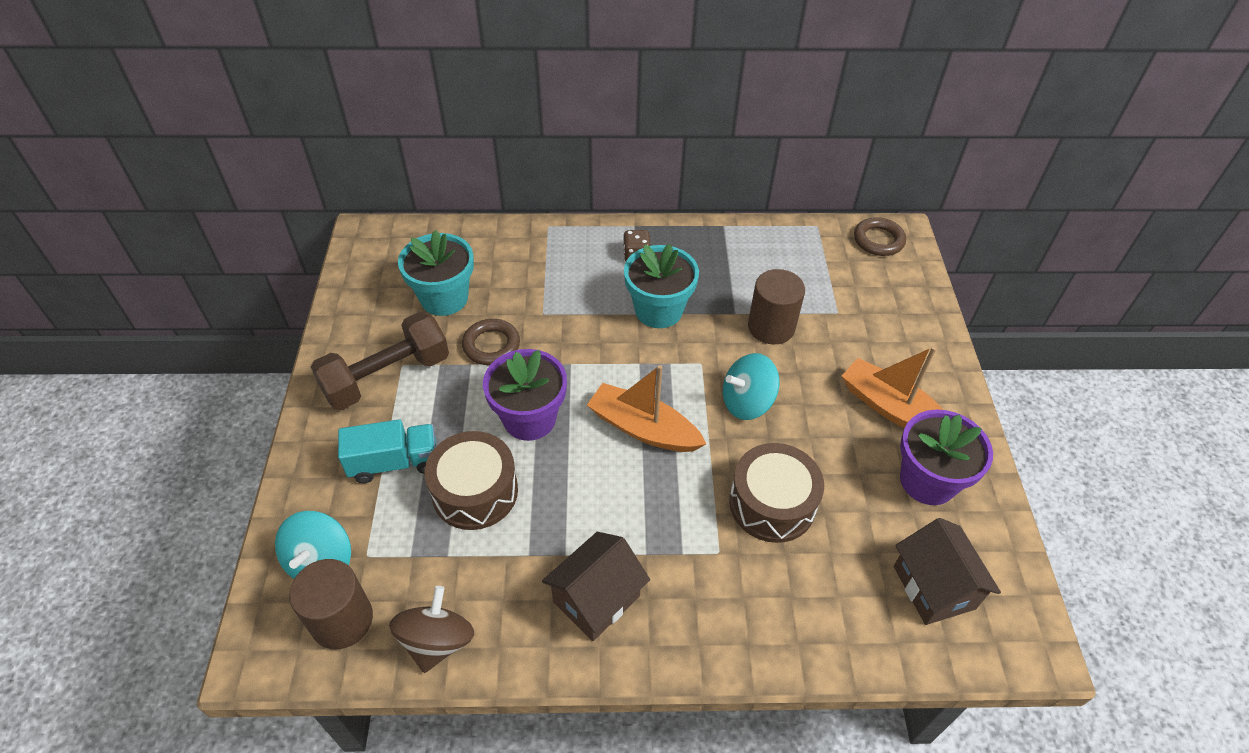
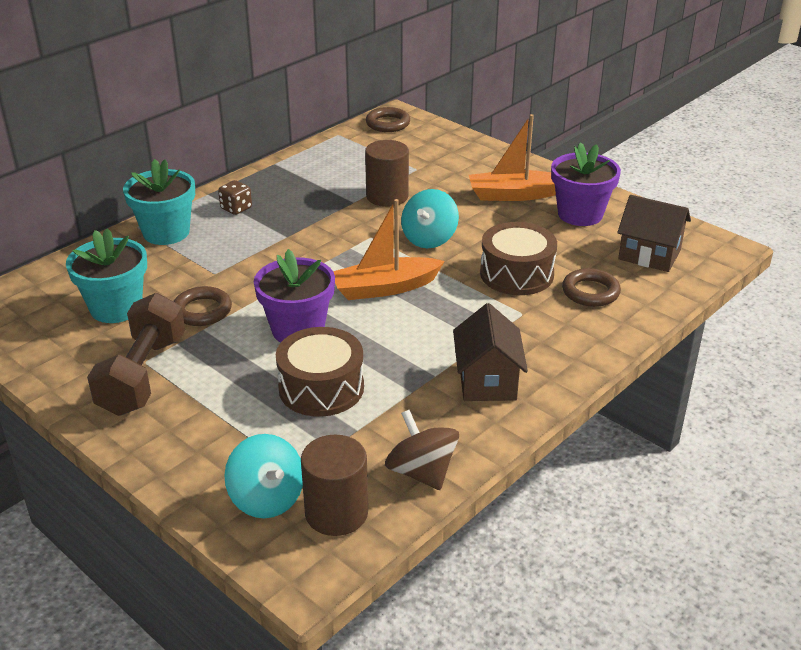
camera: 45 degrees left, 15 degrees down
turquoise truck [338,419,437,483] -> none
turquoise flower pot [624,244,699,328] -> turquoise flower pot moved to [123,159,195,245]
none -> brown ring [562,268,621,307]

